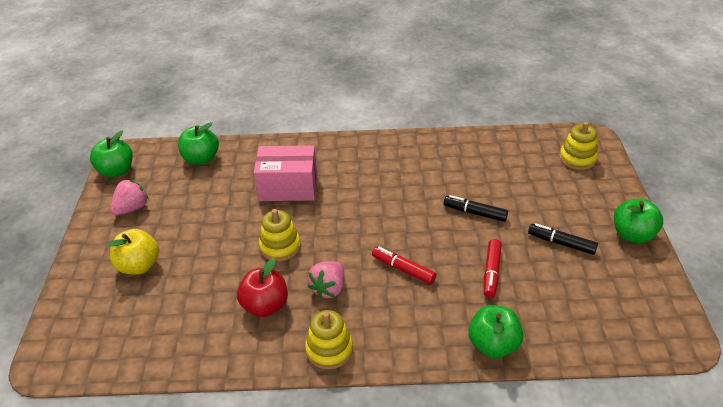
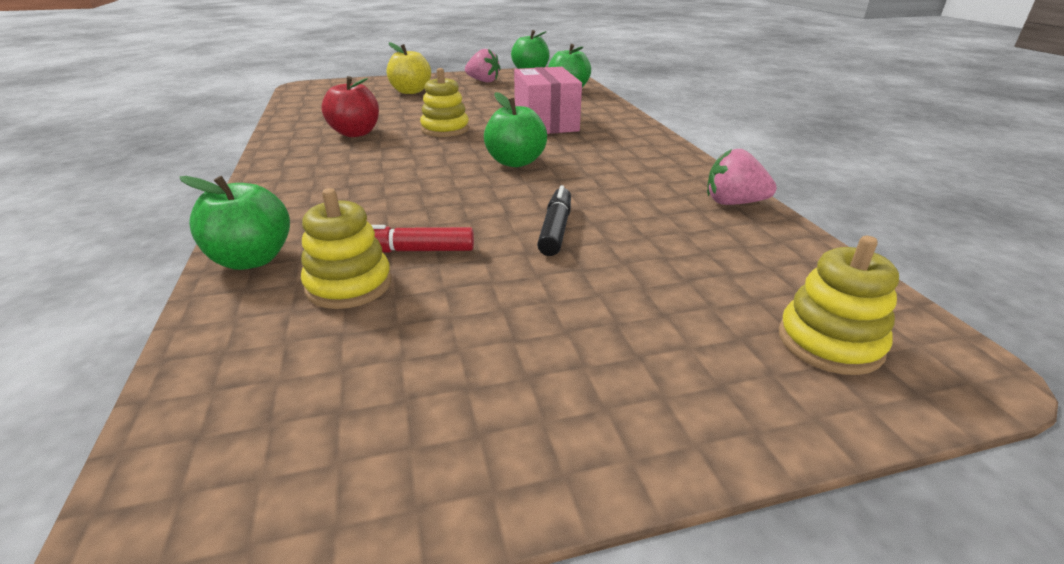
camera: 75 degrees right, 10 degrees down
yellow stacking toy [305,310,353,369] -> yellow stacking toy moved to [301,188,392,309]
pink strawberry [308,261,344,299] -> pink strawberry moved to [707,149,777,205]
red marker [372,247,436,285] -> none
black marker [528,223,598,255] -> none
green apple [614,198,663,243] -> green apple moved to [484,92,547,167]

